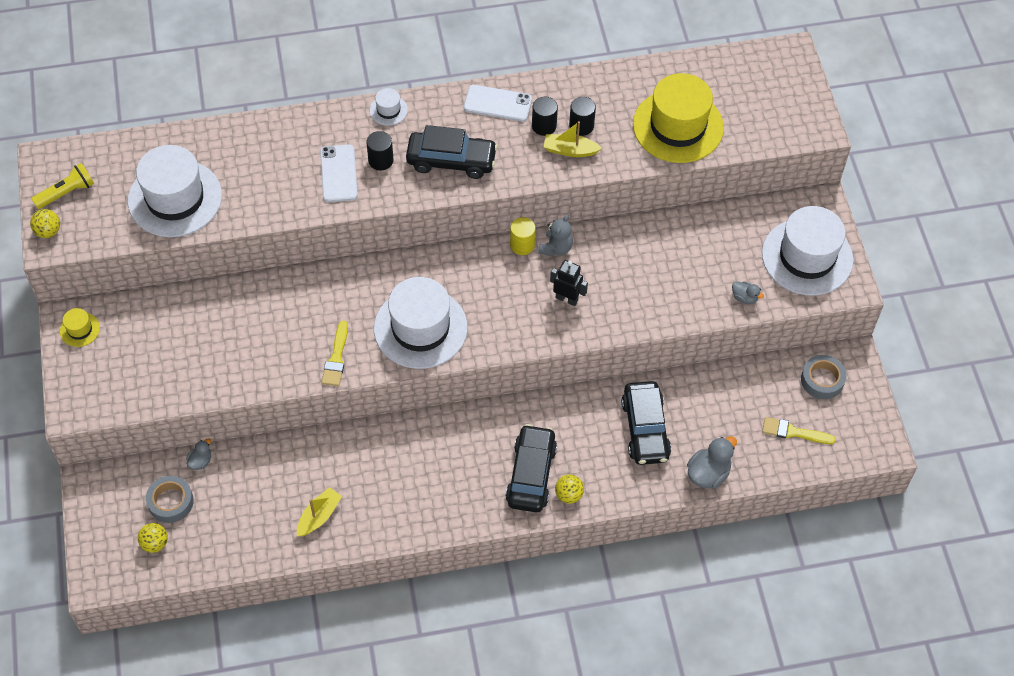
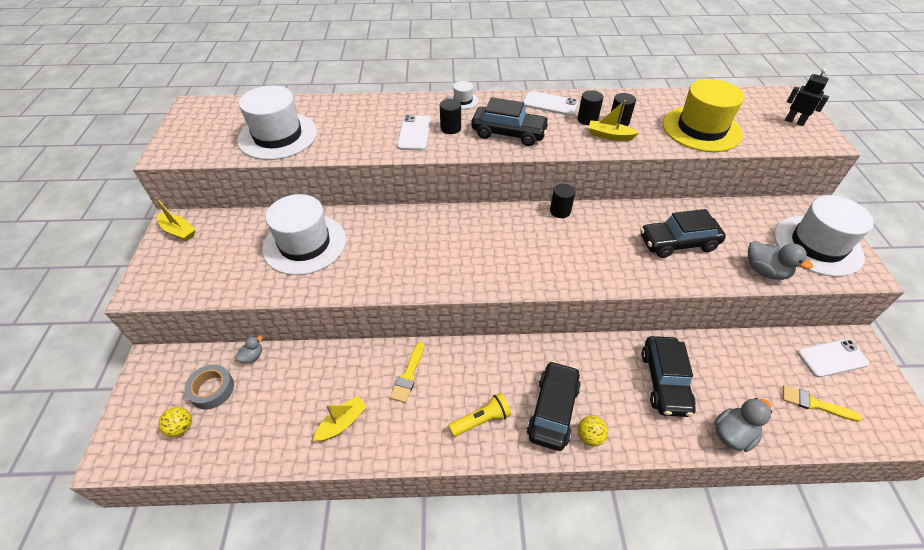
camera: 10 degrees right, 10 degrees down
yellow ball [30,209,60,238] -> none
yellow flashlight [31,163,94,209] -> yellow flashlight moved to [448,393,511,437]
yellow hat [60,308,100,347] -> yellow boat [155,197,196,241]
yellow brush [321,321,348,386] -> yellow brush moved to [390,342,424,403]
white hat [374,277,468,369] -> white hat moved to [262,194,346,275]
yellow cylinder [510,217,536,255] -> black cylinder [550,184,575,218]
grey teddy bear [538,215,573,256] -> none
black robot [550,260,588,306] -> black robot moved to [785,68,829,126]
grey duck [732,281,764,304] -> grey duck [748,241,813,280], size x1.77
grey tape [801,355,847,399] -> white phone [797,339,870,377]
none -> black car [640,209,726,258]

